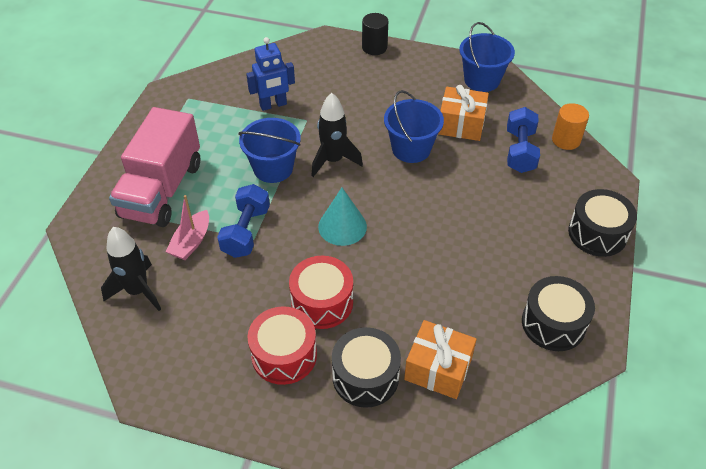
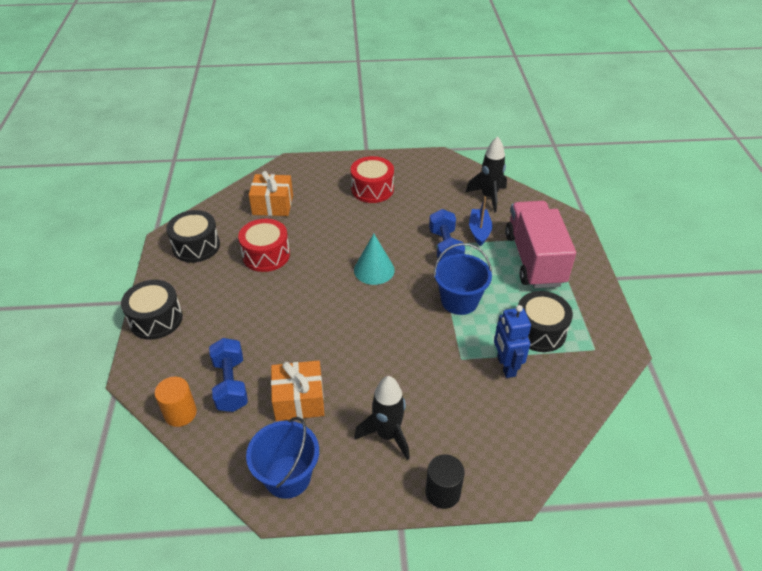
camera: 160 degrees right, 5 degrees down
pink boat [166,195,209,260] -> blue boat [469,197,492,246]
blue robot [246,37,295,111] -> blue robot turned 60 degrees counterclockwise [494,305,531,378]
red drum [289,256,353,329] -> red drum moved to [238,219,290,272]
black rocket [311,93,363,177] -> black rocket moved to [354,376,410,460]
black drum [332,327,401,408] -> black drum moved to [518,291,573,352]
blue bucket [384,90,444,163] -> none

